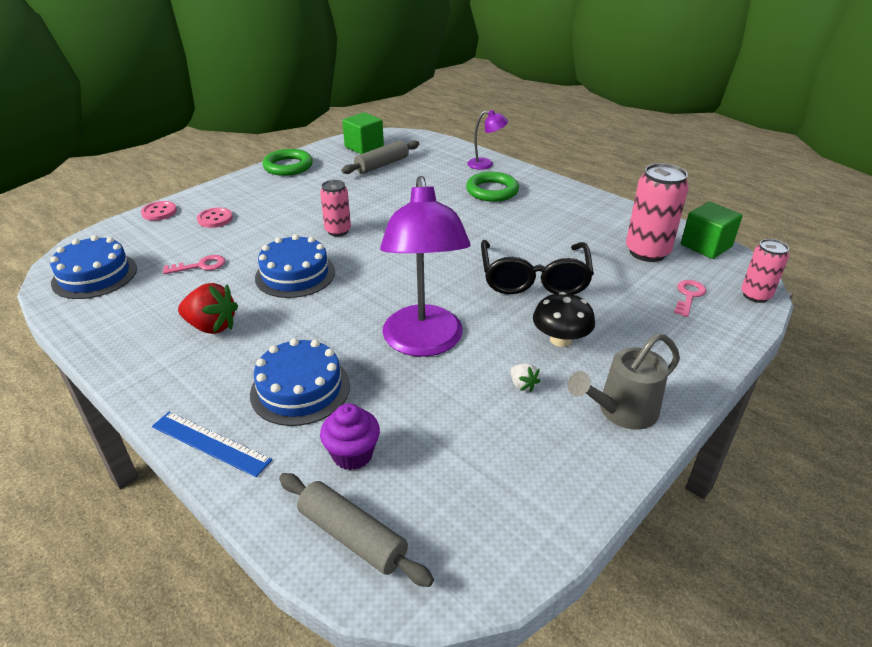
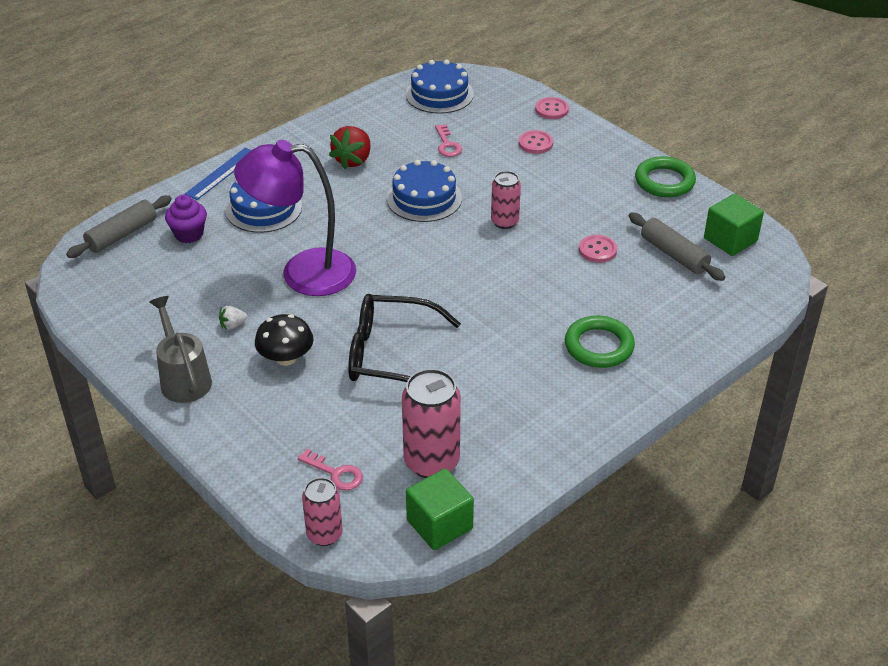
camera: 95 degrees right, 5 degrees up
purple lamp [467,110,508,170] -> none
none -> pink button [579,235,617,263]

